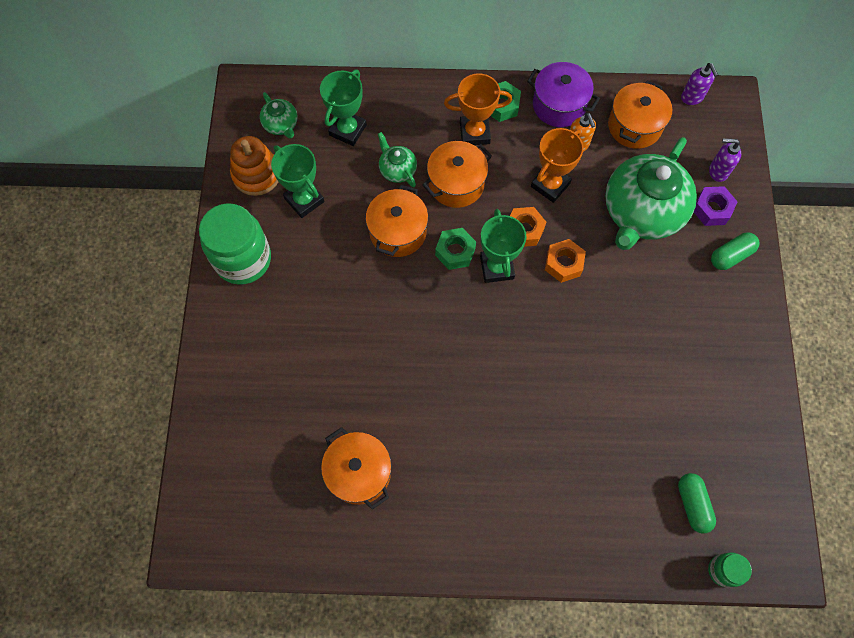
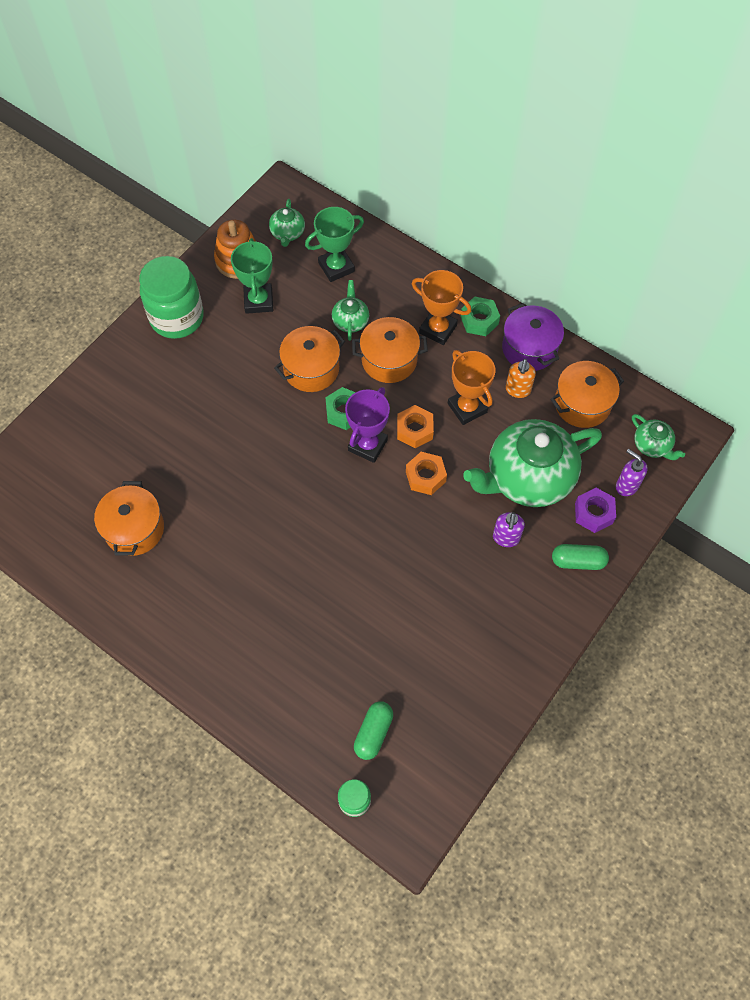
camera: 35 degrees right, 5 degrees down
green trophy [480,209,527,283] -> purple trophy [345,387,390,463]
orange trophy [531,128,584,203] -> orange trophy turned 75 degrees clockwise [448,350,495,425]
purple soap dispenser [681,63,718,105] -> purple soap dispenser moved to [493,512,525,547]
none -> green teapot [632,414,685,460]

